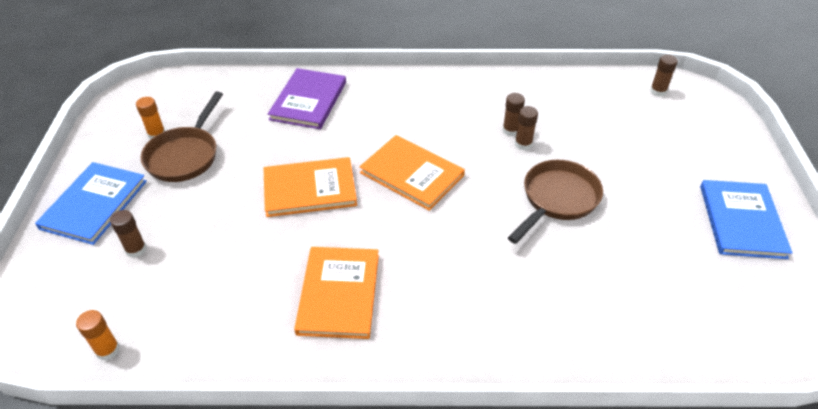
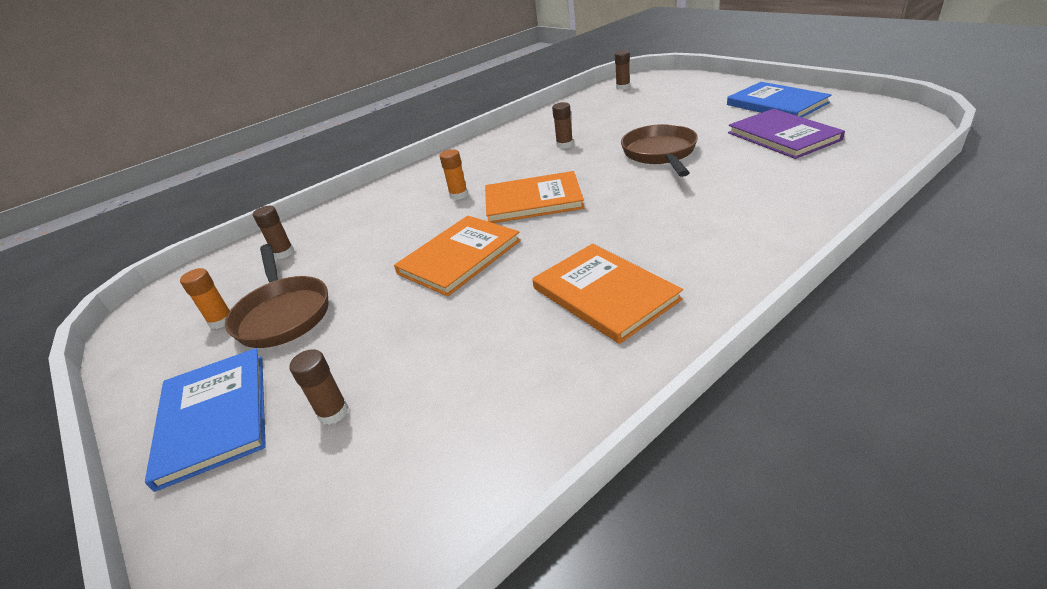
camera: 35 degrees left, 10 degrees down
orange glue stick [76,310,120,361] -> orange glue stick moved to [440,149,468,200]
purple book [268,68,346,129] -> purple book moved to [728,109,845,159]
brown glue stick [515,106,538,150] -> brown glue stick moved to [253,206,294,259]

